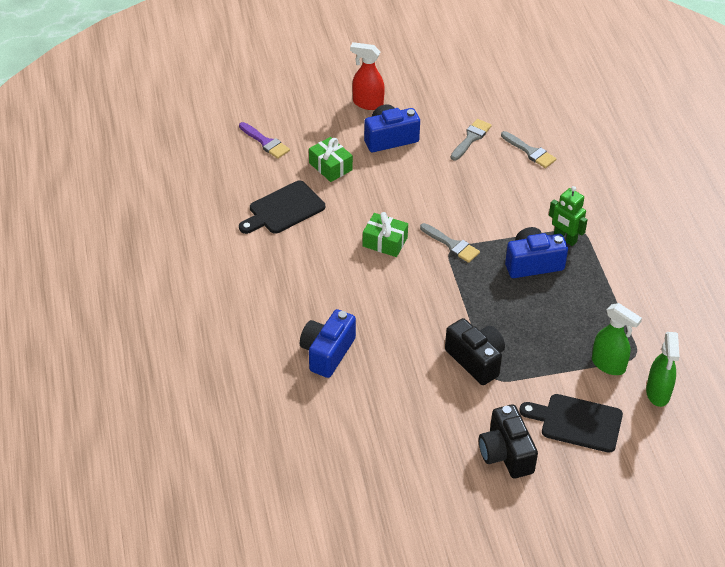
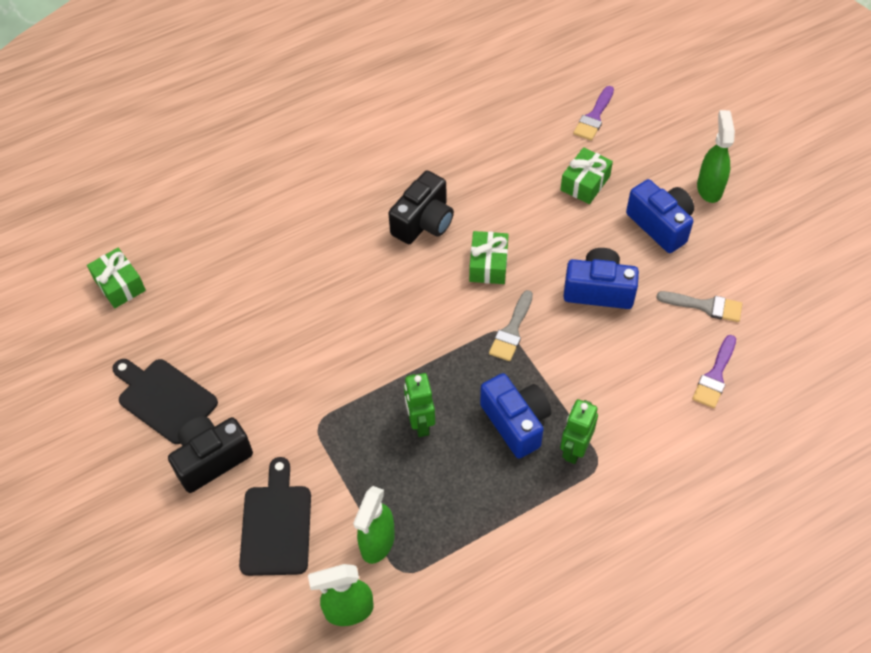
camera: 75 degrees right, 10 degrees up
black cutting board [239,181,325,234] -> black cutting board moved to [112,359,218,444]
blue camera [300,309,356,378] -> blue camera moved to [563,248,639,309]
red spray bottle [350,42,385,110] -> green spray bottle [697,110,735,203]
black camera [445,318,505,385] -> black camera moved to [388,170,454,244]
grey brush [501,131,556,168] -> purple brush [692,335,736,408]
none -> green gift [87,248,146,308]
none -> green robot [404,373,435,437]

